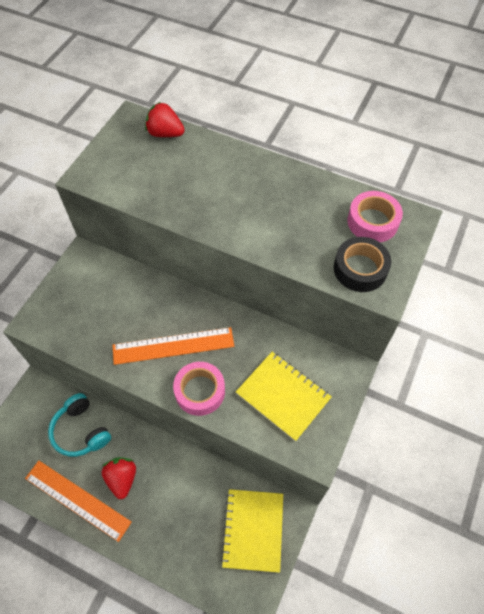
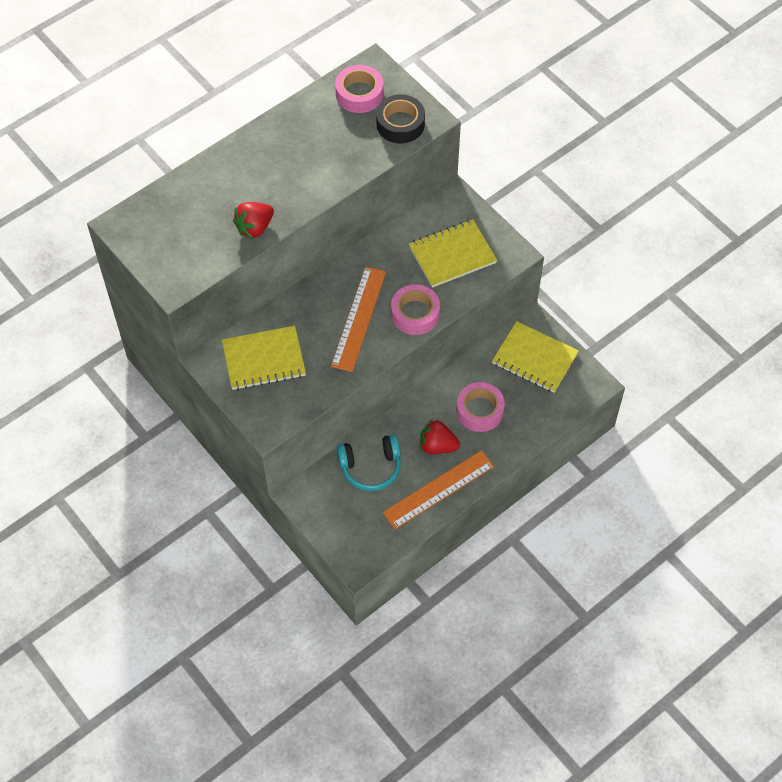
camera: 65 degrees left, 0 degrees up
red strawberry [145,102,185,137] -> red strawberry moved to [233,202,274,239]
none -> yellow notebook [222,326,306,390]
none -> pink tape [456,382,505,432]

